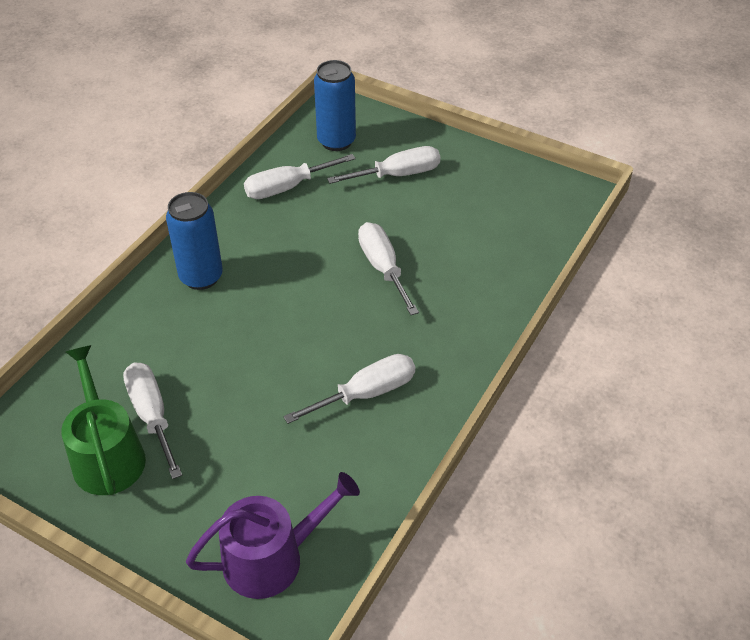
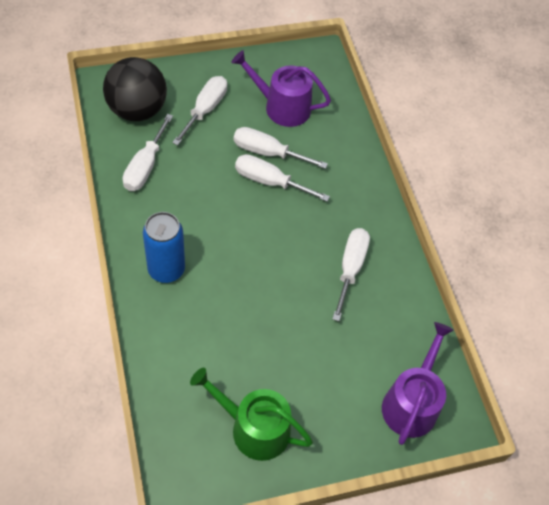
camera: 50 degrees left, 10 degrees up
white screwdriver [123,363,182,479] -> white screwdriver moved to [233,127,328,169]
blue can [314,60,356,151] -> black ball [103,57,167,121]
none -> purple watering can [232,51,331,127]

